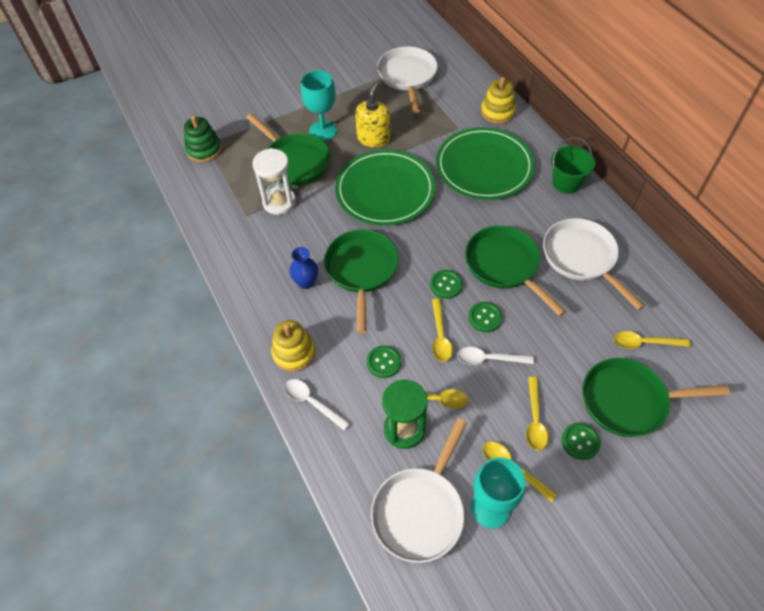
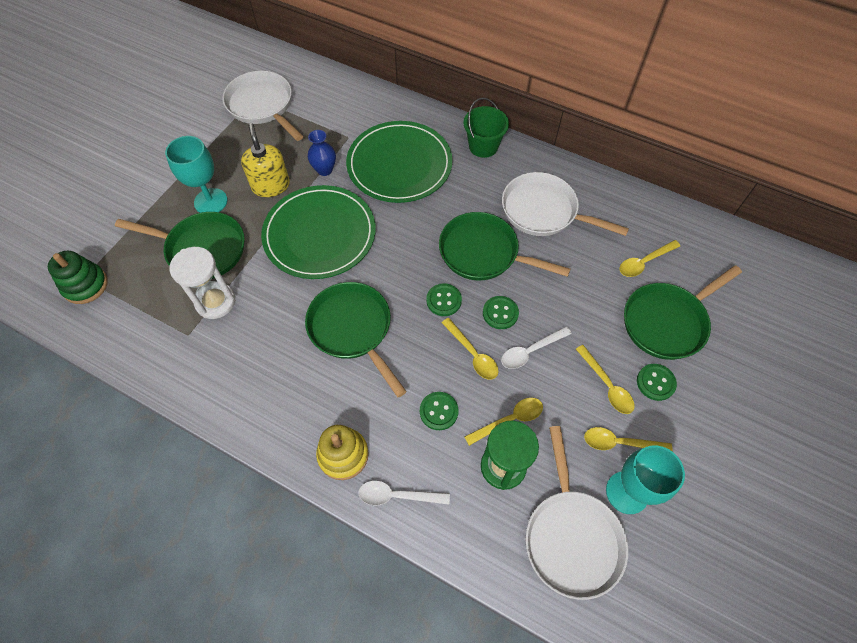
camera: 35 degrees left, 5 degrees up
blue vase [290,247,318,289] -> blue vase moved to [308,130,336,176]
yellow stacking toy [481,77,516,124] -> none

